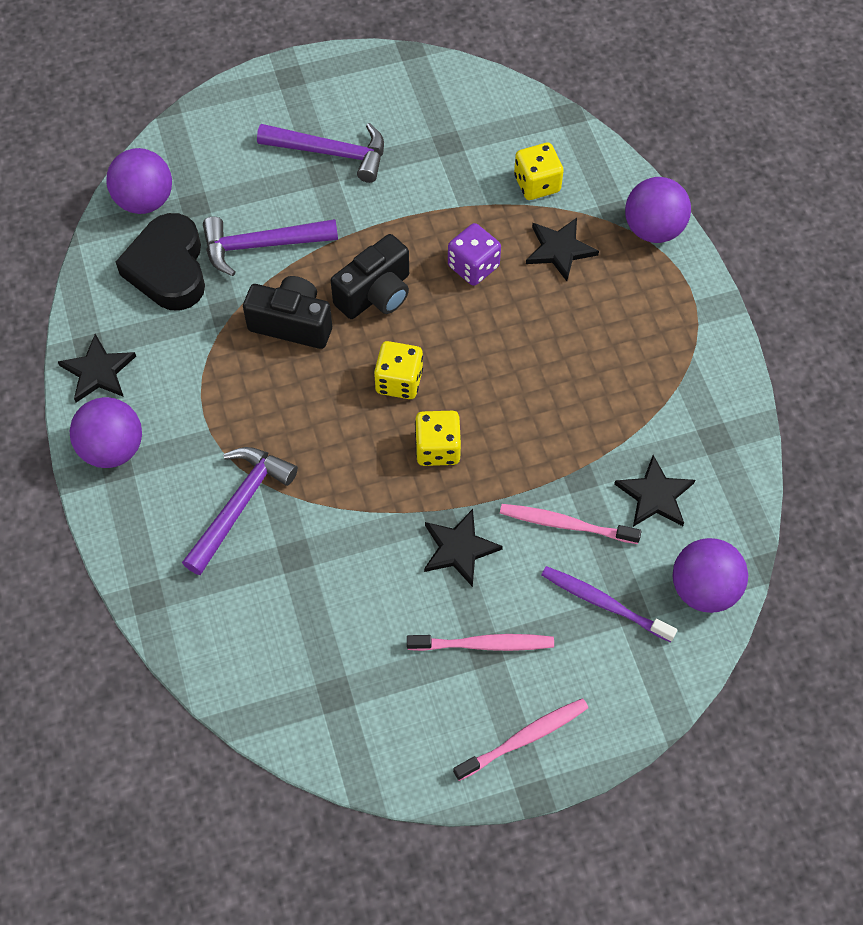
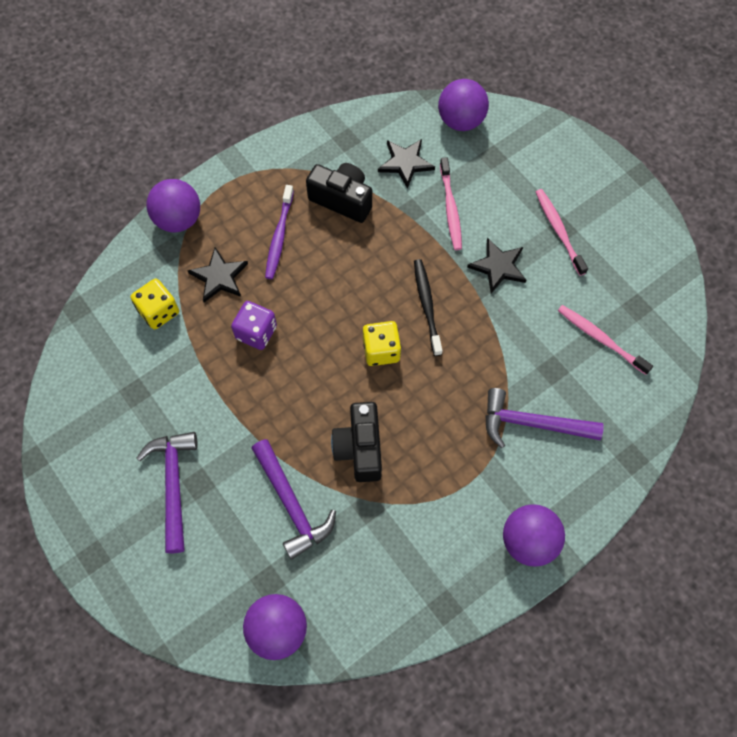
camera: 110 degrees left, 5 degrees up
black star [58,334,136,402] -> none
black heart [116,213,205,311] -> none
black camera [331,234,409,319] -> black camera moved to [306,163,372,223]
yellow dice [415,411,461,466] -> black toothbrush [414,259,443,356]
pink toothbrush [453,698,588,781] -> pink toothbrush moved to [558,305,653,375]
purple toothbrush [541,566,677,642] -> purple toothbrush moved to [265,185,294,279]

